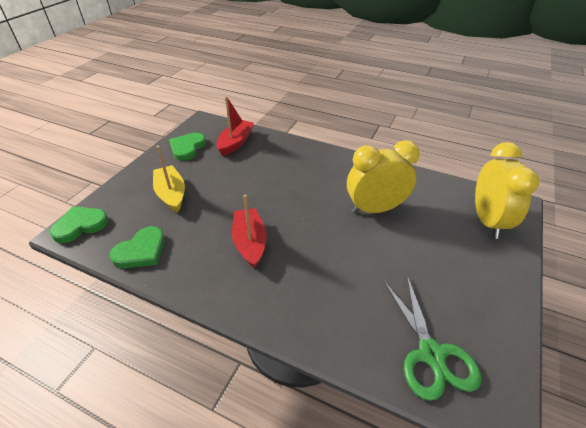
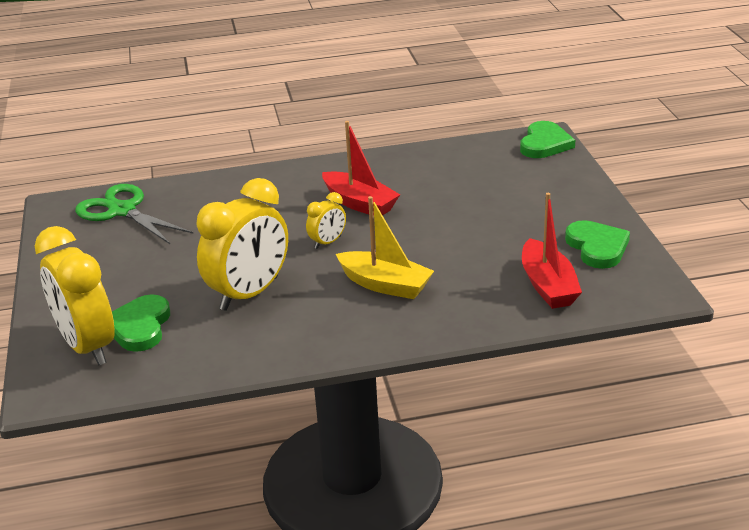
camera: 145 degrees right, 10 degrees down
green heart [110,226,165,268] -> green heart moved to [112,294,170,352]
yellow boat [153,146,185,213] -> yellow boat moved to [336,196,434,299]
none -> yellow clock [306,192,346,249]

